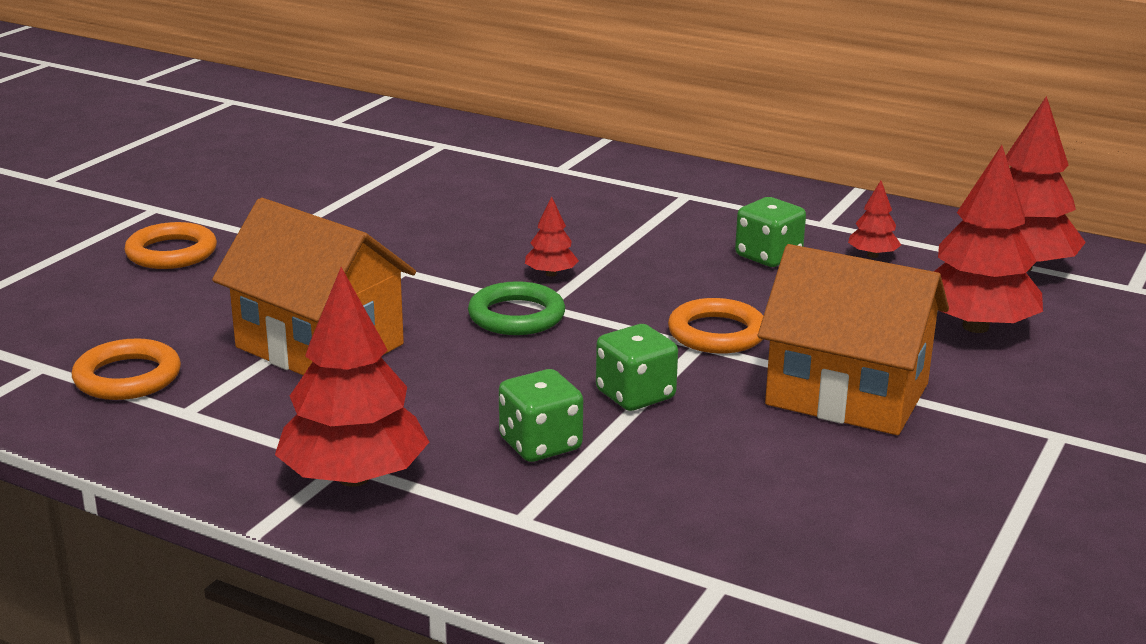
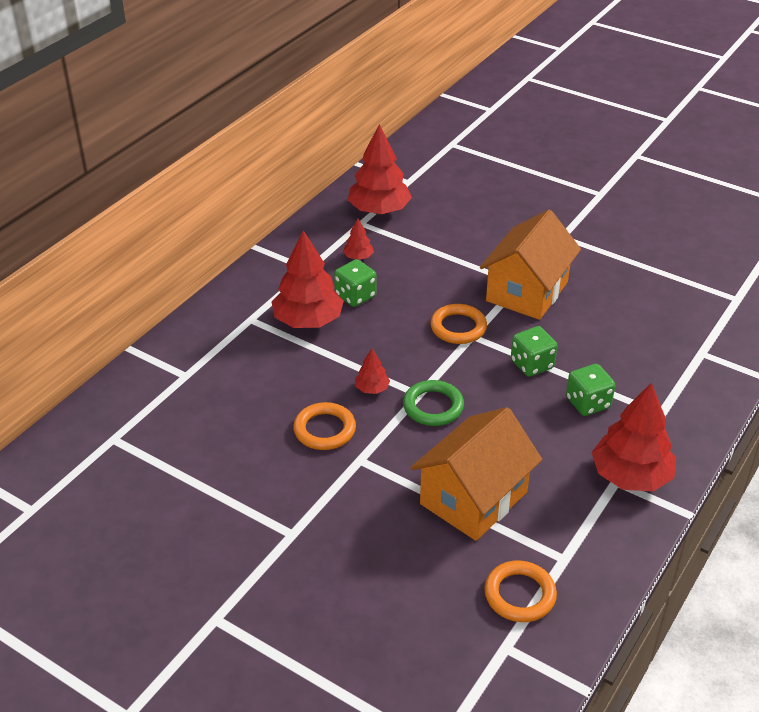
camera: 85 degrees left, 15 degrees up
orange ring [124,222,217,269] -> orange ring moved to [293,402,356,450]
red tree [934,145,1043,333] -> red tree moved to [272,230,344,328]

